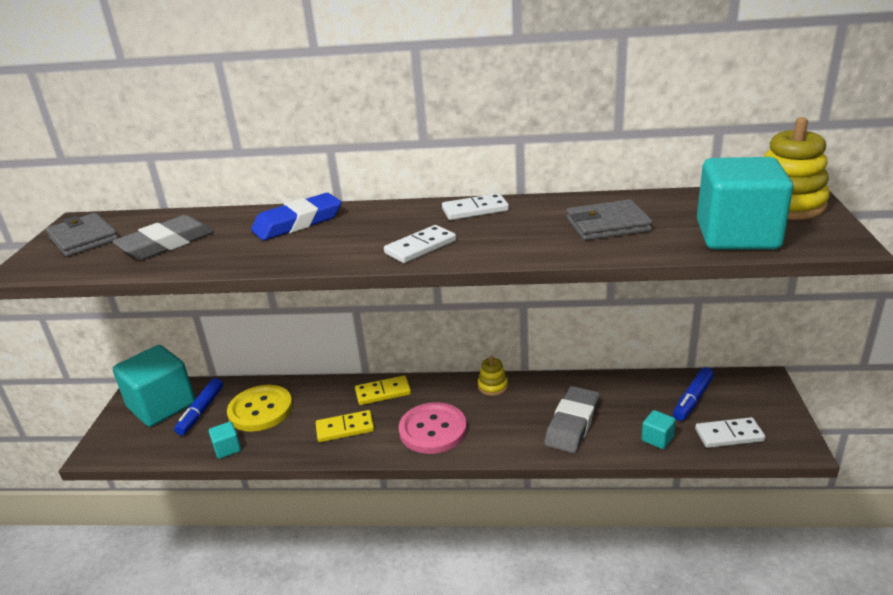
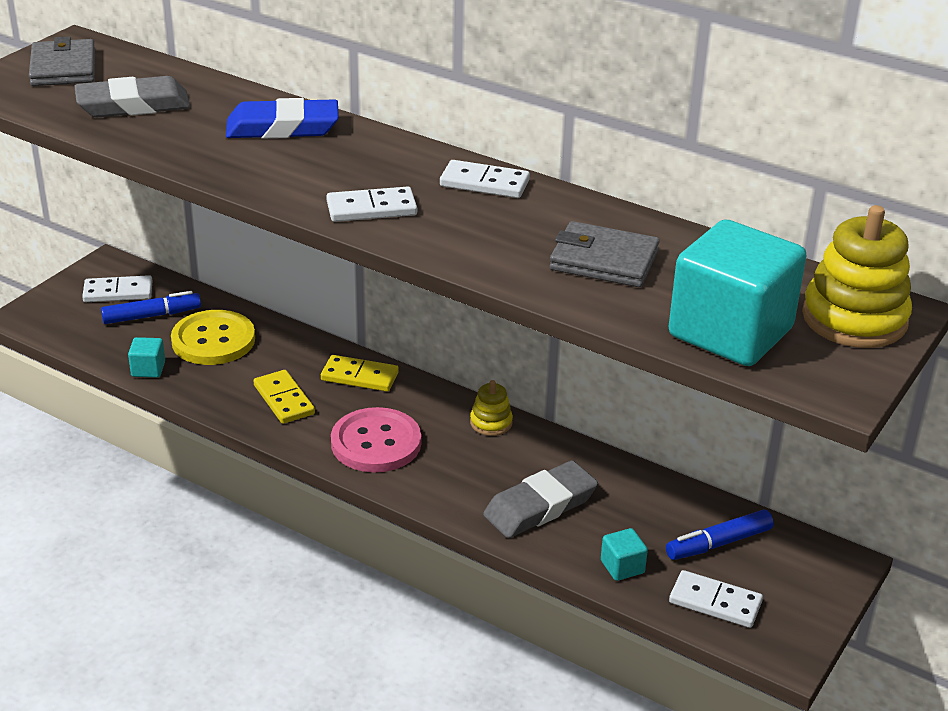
camera: 25 degrees right, 5 degrees up
turquoise cube [113,345,195,427] -> white domino [82,275,152,302]
blue marker [174,378,223,435] -> blue marker turned 150 degrees counterclockwise [101,291,201,324]
yellow domino [316,410,374,442] -> yellow domino turned 45 degrees clockwise [253,370,315,424]

